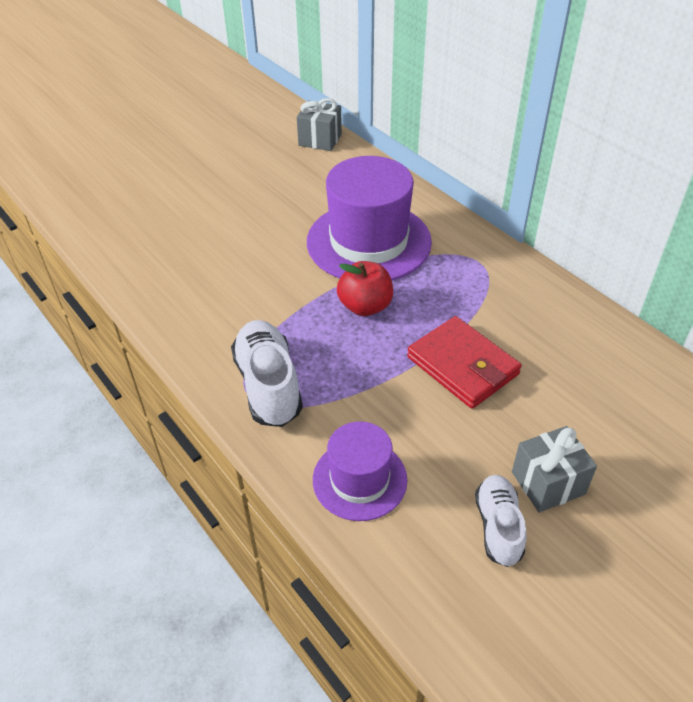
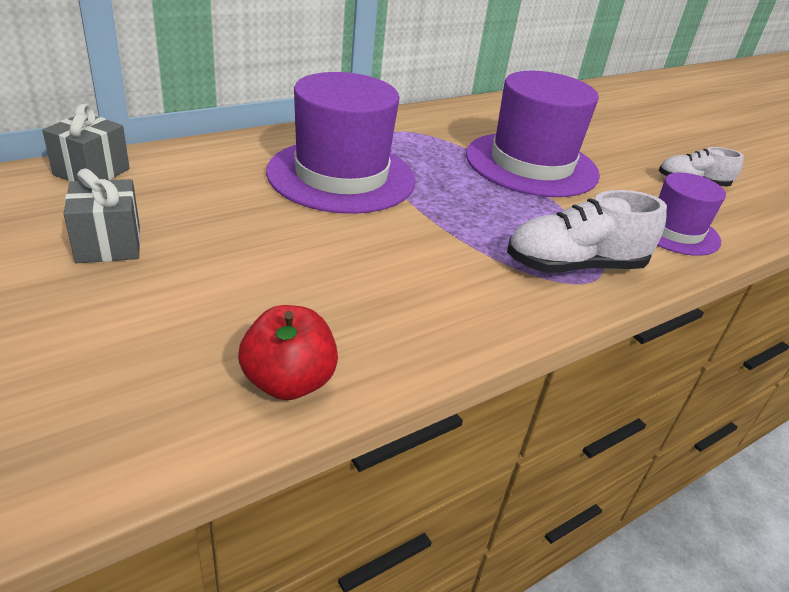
camera: 90 degrees left, 10 degrees down
red apple [337,261,393,316] -> red apple moved to [238,305,338,400]
red wallet [407,316,522,409] -> purple hat [466,71,600,197]
grey gift [512,426,597,512] -> grey gift moved to [63,168,140,263]

